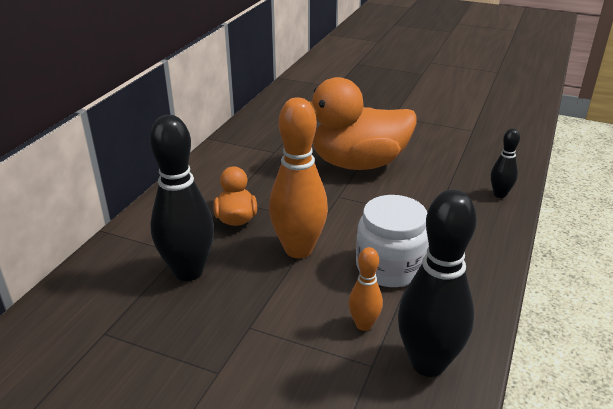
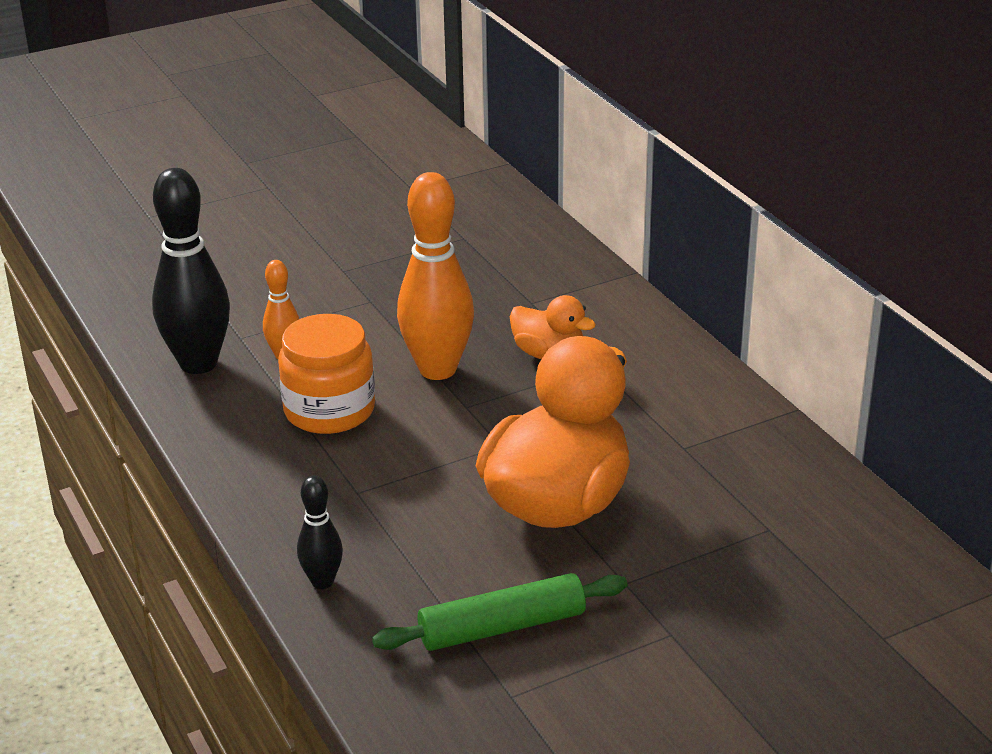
camera: 130 degrees right, 0 degrees up
black bowling pin [150,115,214,281] -> none
white jar [356,195,429,287] -> orange jar [278,314,375,434]
none -> green rolling pin [372,573,627,651]

